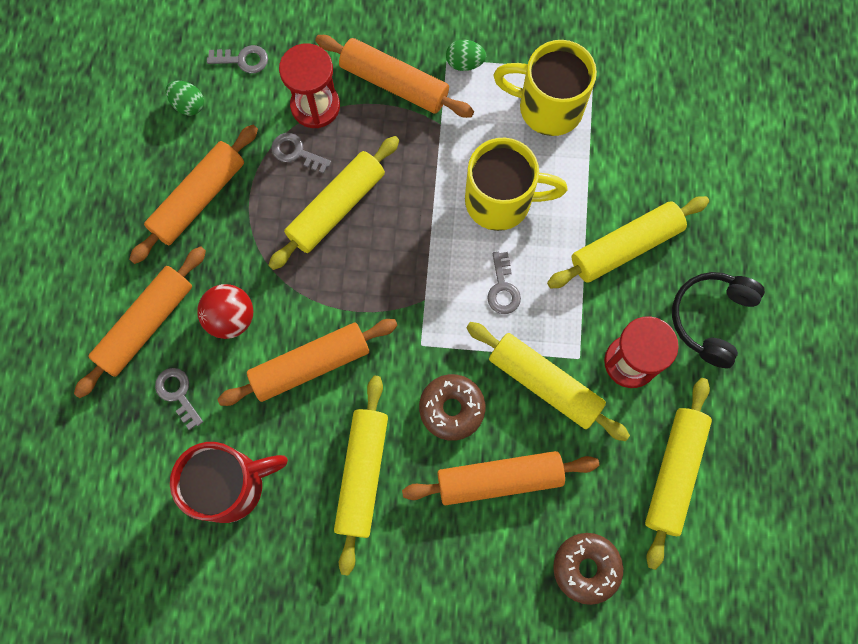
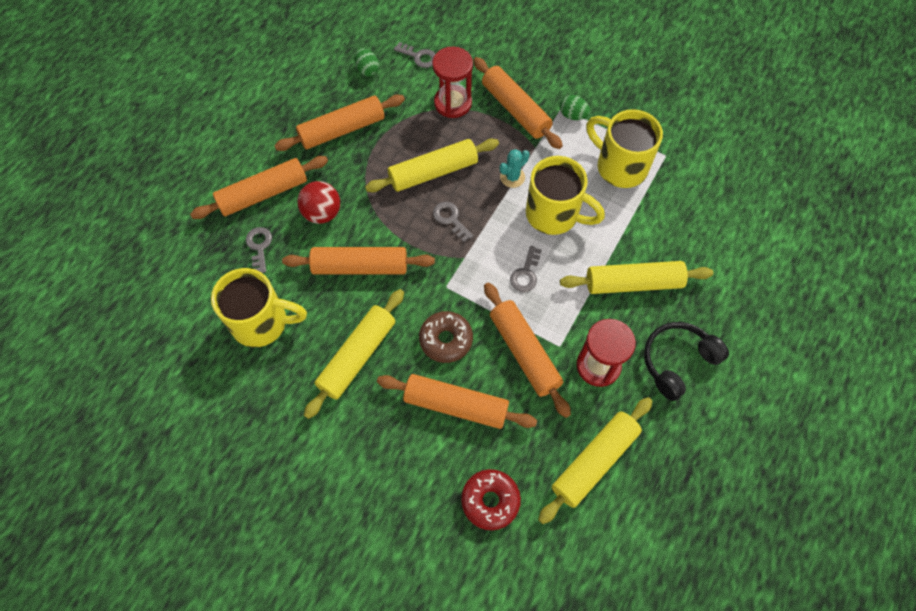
camera: 25 degrees right, 10 degrees down
red mug [170,442,288,523] -> yellow mug [211,268,307,347]
grey key [271,133,331,174] -> grey key moved to [433,202,474,242]
yellow rolling pin [466,322,630,441] -> orange rolling pin [484,282,571,418]
brown donut [553,533,623,605] -> red donut [461,469,521,530]
none -> turquoise cactus [500,149,529,188]

